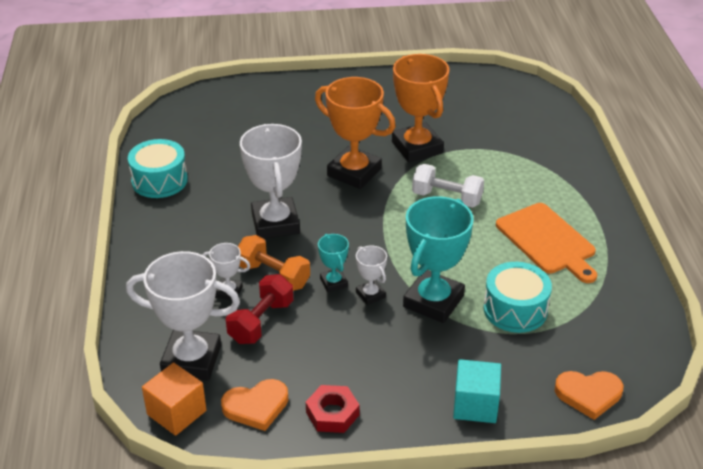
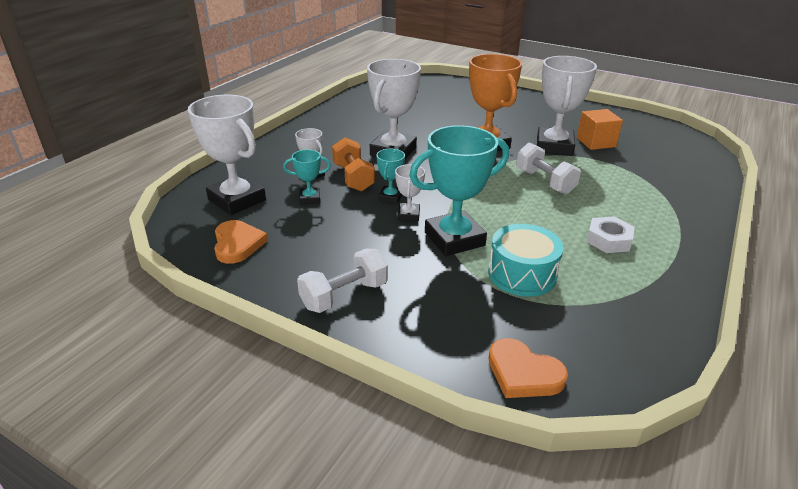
camera: 35 degrees right, 5 degrees down
turquoise drum [128,139,188,198] -> none
orange cube [142,362,207,436] -> orange cube moved to [577,109,623,150]
orange heart [221,379,288,431] -> orange heart turned 120 degrees counterclockwise [214,220,268,264]
red dumbbell [226,274,293,344] -> turquoise trophy [283,150,331,204]
red nut [306,385,359,433] -> none
orange trophy [392,54,449,162] -> white trophy [537,56,597,156]
turquoise cube [453,359,501,423] -> none
orange cutting board [496,203,597,283] -> white nut [586,216,635,253]
none -> white dumbbell [297,249,388,313]

